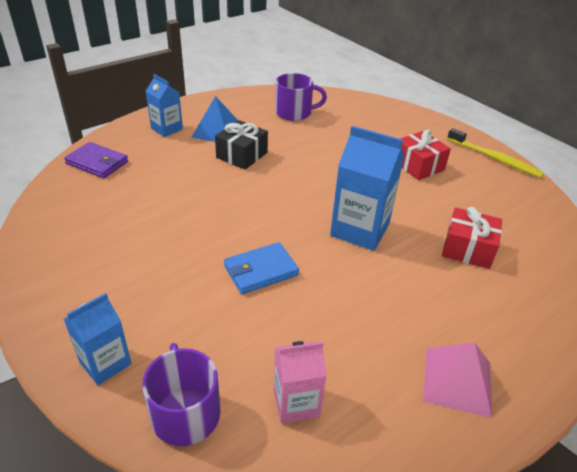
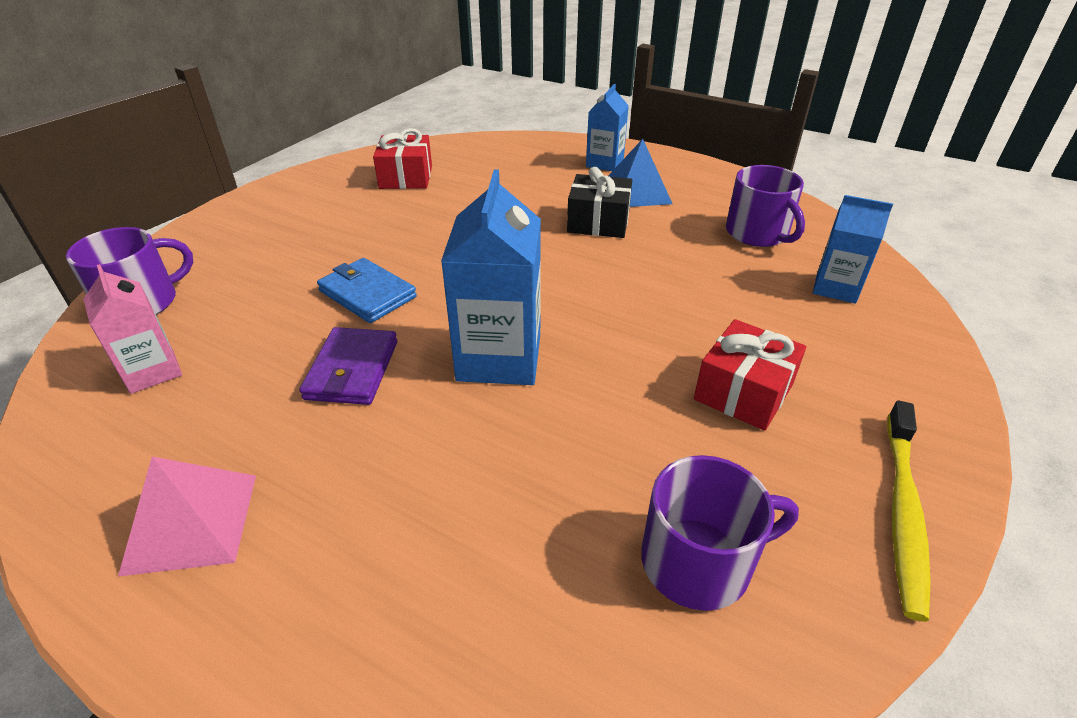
camera: 70 degrees right, 0 degrees up
purple wallet [64,142,128,178] -> purple wallet moved to [299,327,397,405]
blue carton [64,293,132,385] -> blue carton moved to [813,195,893,304]
red gift [442,207,502,269] -> red gift moved to [373,128,432,189]
none -> purple mug [641,455,799,611]

